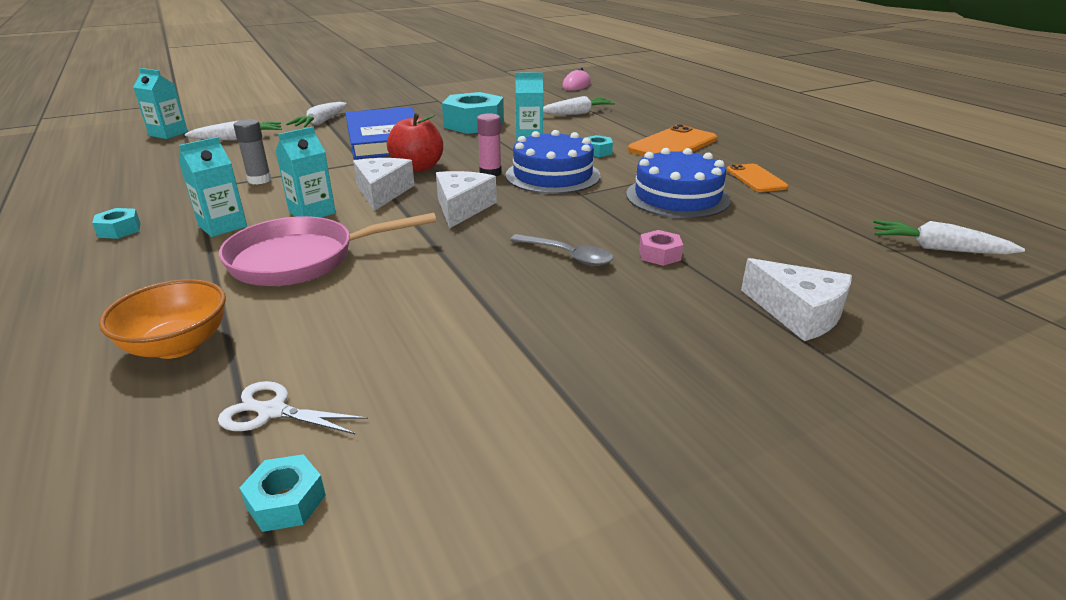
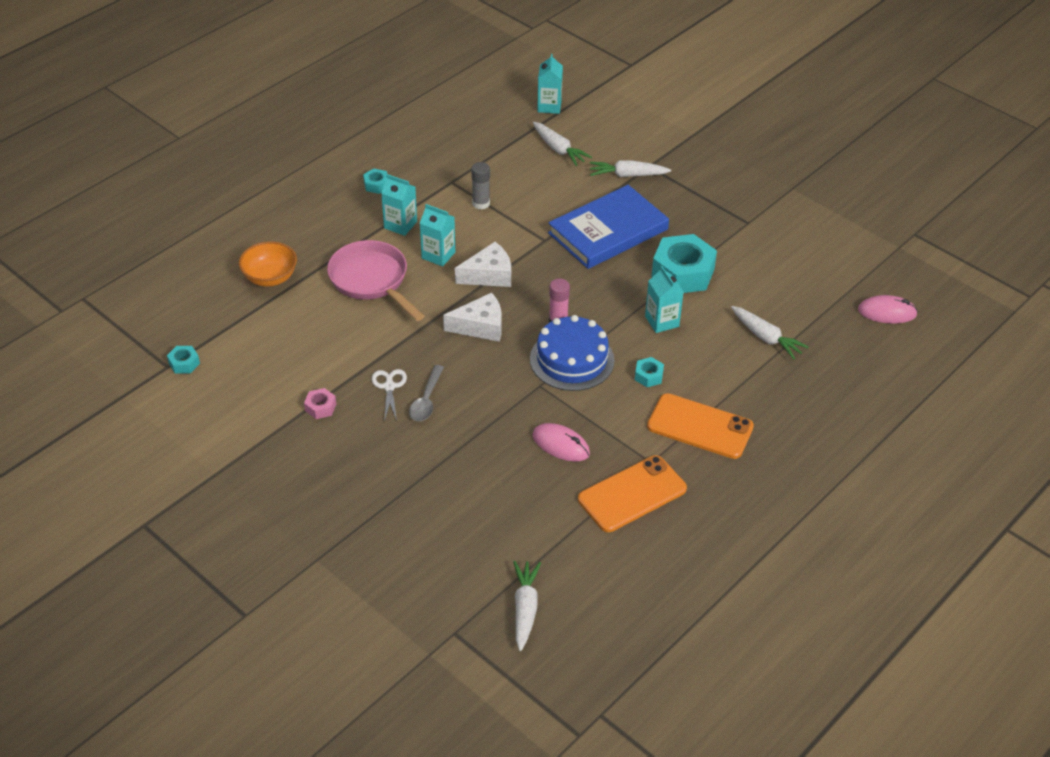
camera: 70 degrees right, 15 degrees up
white scissors [218,381,368,435] -> white scissors moved to [372,369,407,422]
red apple [387,113,443,172] -> none
blue cake [626,148,731,219] -> pink mouse [532,423,590,462]
pink nut [639,230,683,266] -> pink nut moved to [304,388,336,419]
orange phone [727,164,788,192] -> orange phone [578,455,687,532], size x1.66
white cheese [741,258,852,341] -> none

